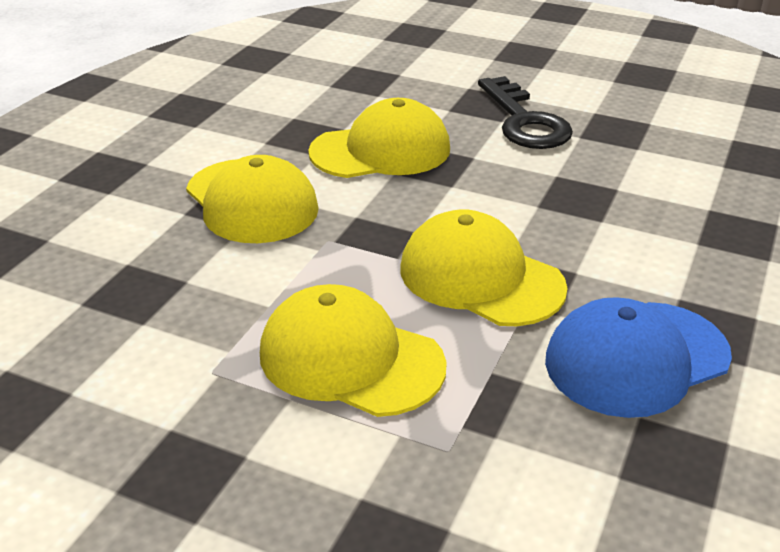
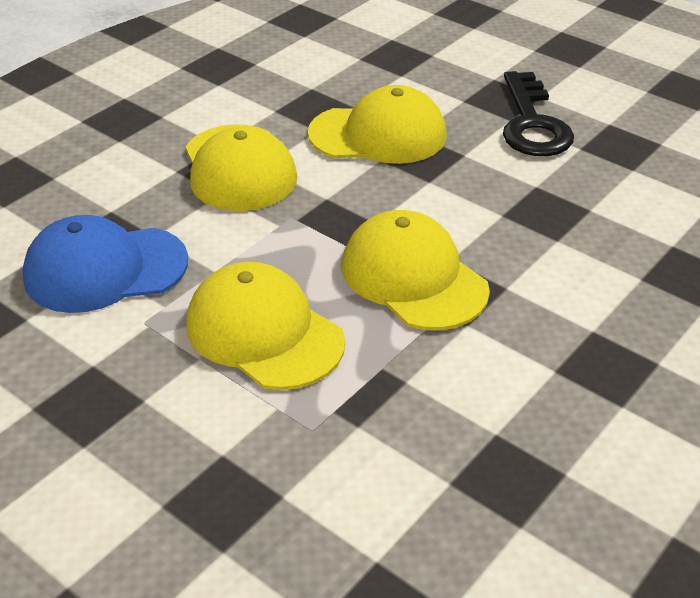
camera: 15 degrees right, 5 degrees up
blue cap [545,297,732,418] -> blue cap moved to [22,215,188,313]

